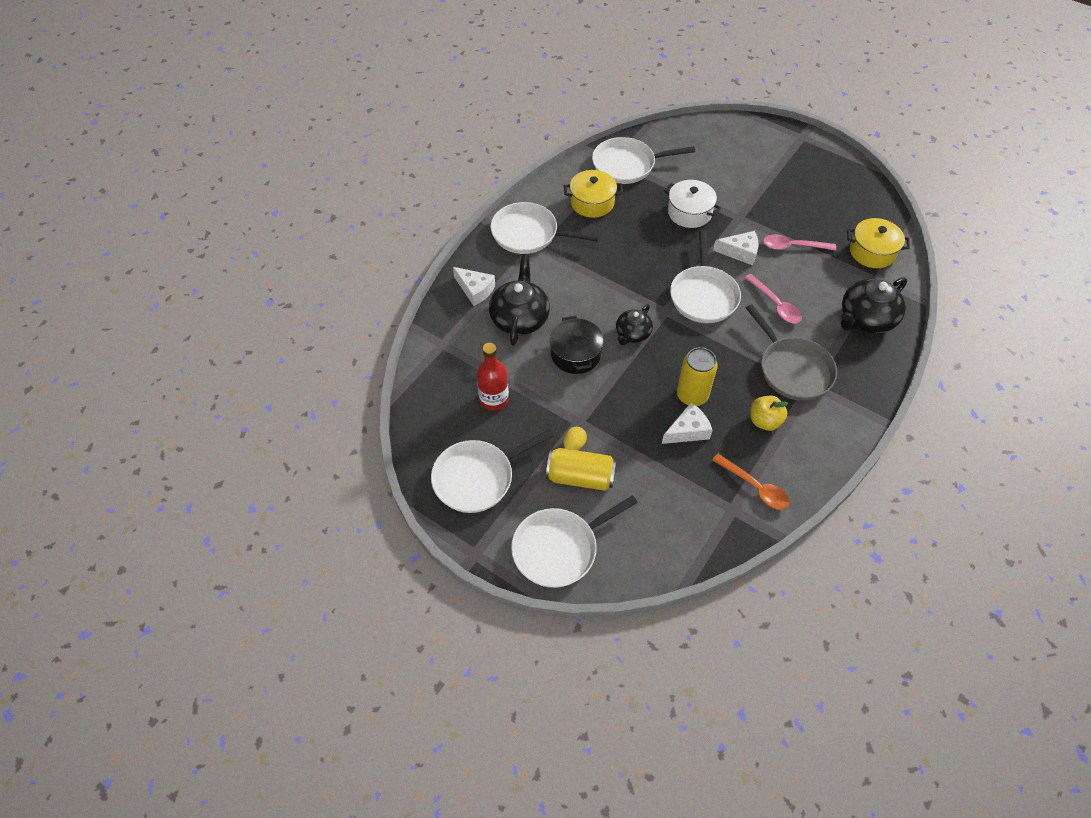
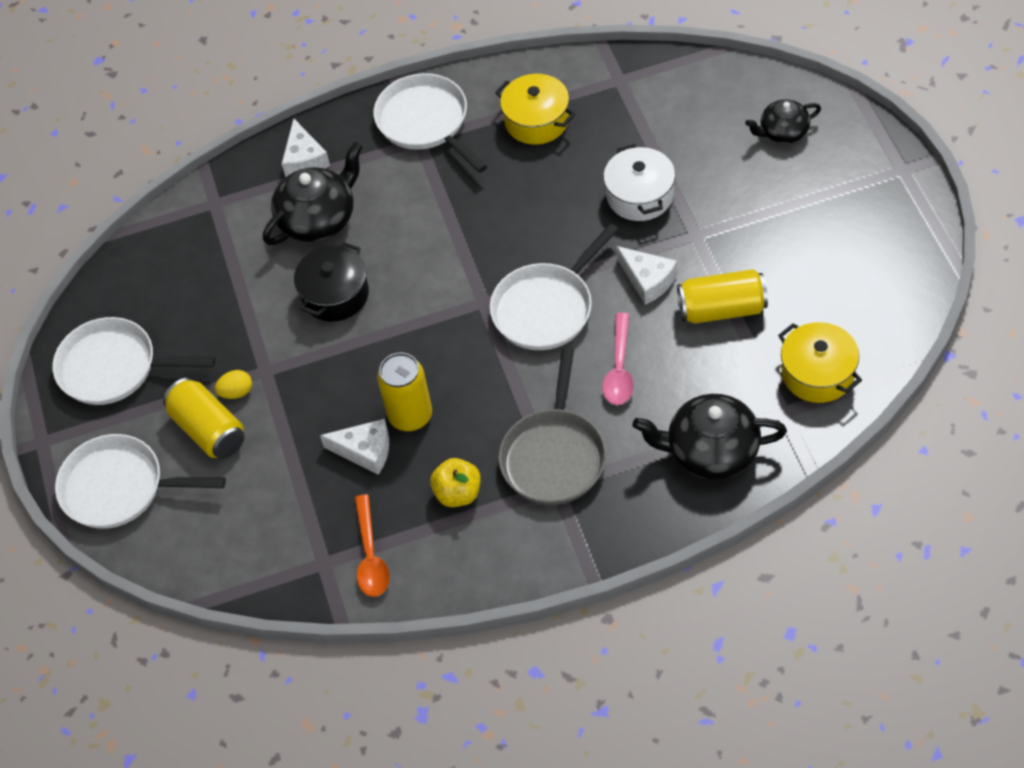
camera: 45 degrees right, 0 degrees up
red bottle [476,343,509,411] -> none
white pan [592,137,695,184] -> none
black teapot [616,304,653,345] -> black teapot moved to [745,99,821,144]
pink spoon [763,234,836,250] -> yellow can [677,269,768,324]

